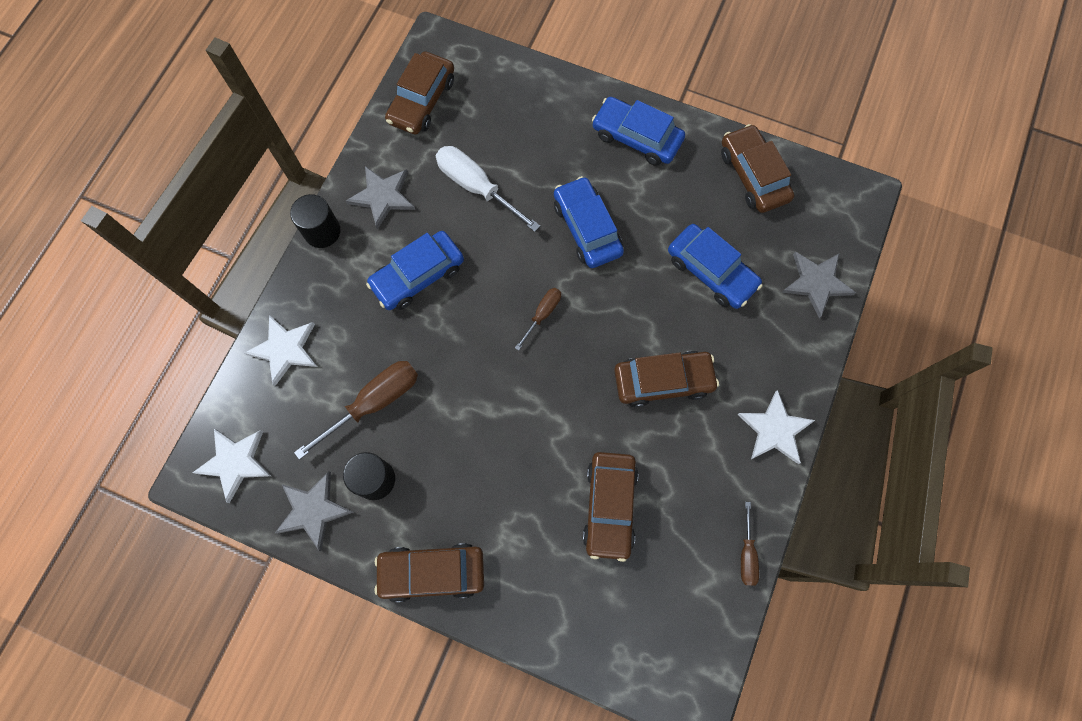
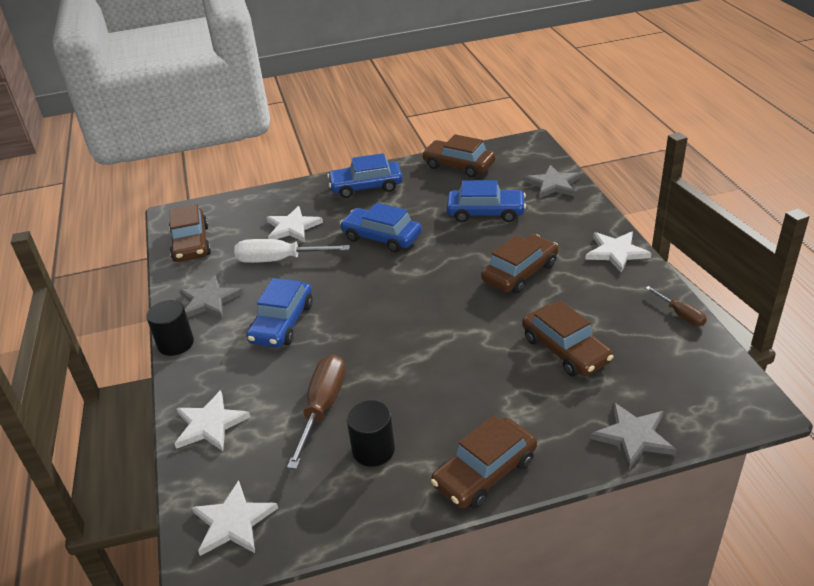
camera: 35 degrees left, 35 degrees down
grey star [275,471,354,551] -> grey star moved to [590,402,677,469]
brown screwdriver [515,288,561,351] -> none
none -> white star [267,206,323,242]

